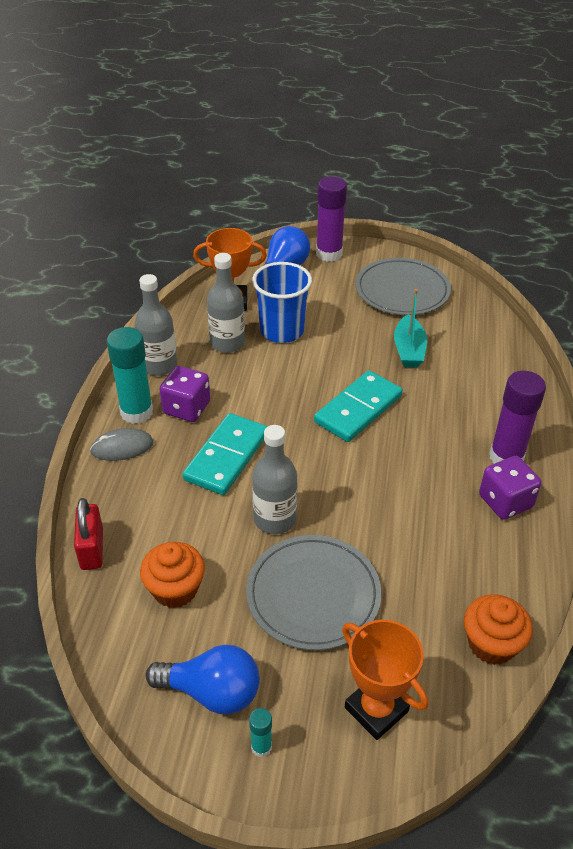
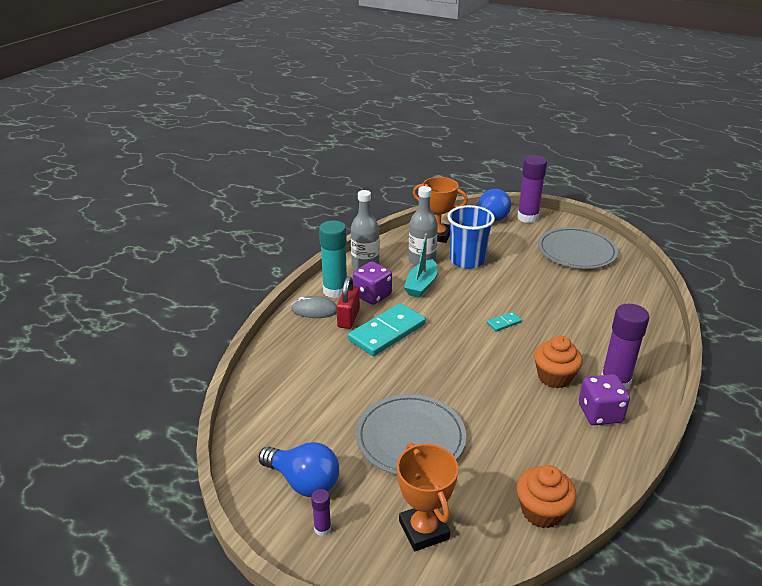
camera: 20 degrees right, 10 degrees down
red padlock [74,498,103,570] -> red padlock moved to [336,276,360,329]
orange cupcake [140,542,205,608] -> orange cupcake moved to [534,336,583,388]
turquoise glue stick [249,708,272,757] -> purple glue stick [311,489,331,536]
grey bottle [252,425,298,534] -> none
turquoise domino [314,370,403,442] -> turquoise domino [487,312,522,332], size x0.44
turquoise boat [394,289,427,367] -> turquoise boat moved to [404,234,437,298]

